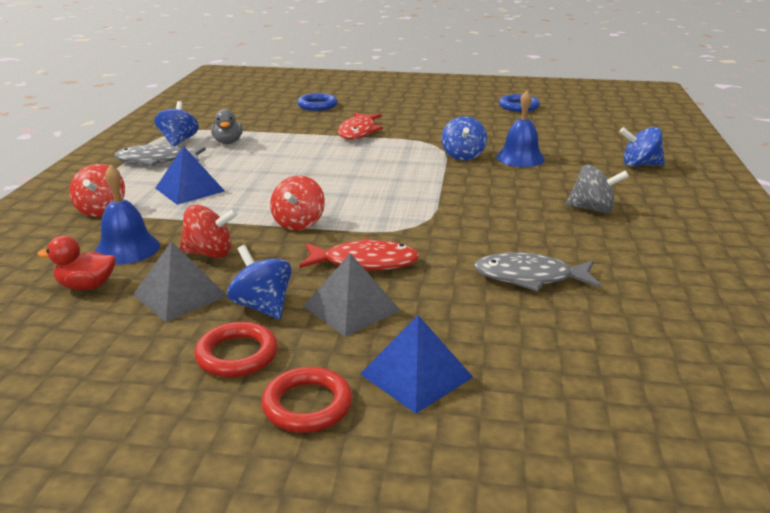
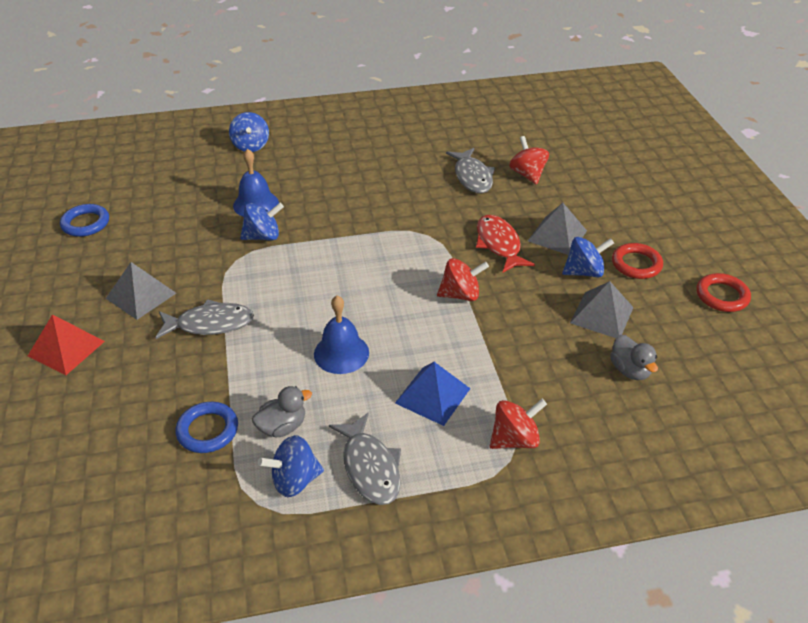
camera: 110 degrees left, 15 degrees up
red duck [37,235,116,290] -> grey duck [610,335,658,380]
blue bell [94,165,160,265] -> blue bell moved to [314,295,369,374]
red spinning top [179,205,238,258] -> red spinning top moved to [509,136,549,185]
blue spinning top [227,245,292,320] -> blue spinning top turned 135 degrees counterclockwise [562,237,614,277]
red ring [261,367,353,433] -> red ring moved to [696,273,751,312]
blue ring [297,93,338,111] -> blue ring moved to [175,402,238,453]
red fish [338,112,383,140] -> grey fish [155,299,254,339]
blue pyramid [360,315,473,414] -> none
grey spinning top [566,164,629,213] -> none
none -> red pyramid [28,314,105,375]
none -> grey pyramid [106,262,176,320]

